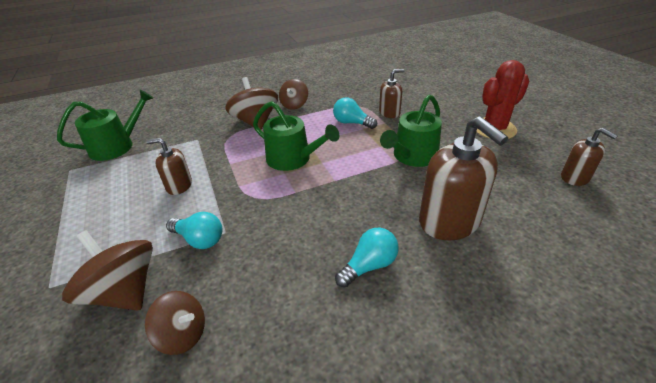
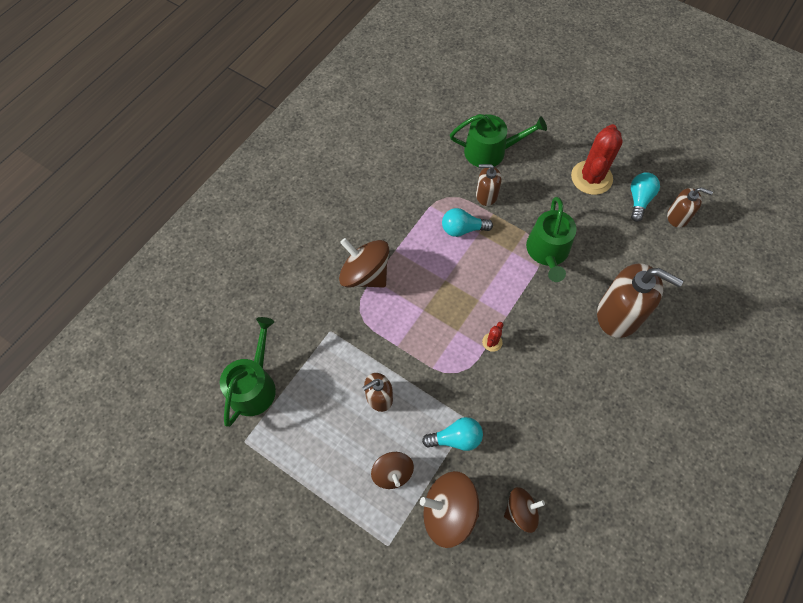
camera: 35 degrees left, 25 degrees up
green watering can [253,101,339,171] -> green watering can moved to [450,114,547,167]
brown spinning top [279,79,308,110] -> brown spinning top moved to [371,452,414,489]
turquoise light bulb [335,227,399,287] -> turquoise light bulb moved to [631,172,660,222]
brown soap dispenser [379,69,404,118] -> brown soap dispenser turned 120 degrees counterclockwise [476,164,502,206]
none -> red cactus [482,322,503,352]

